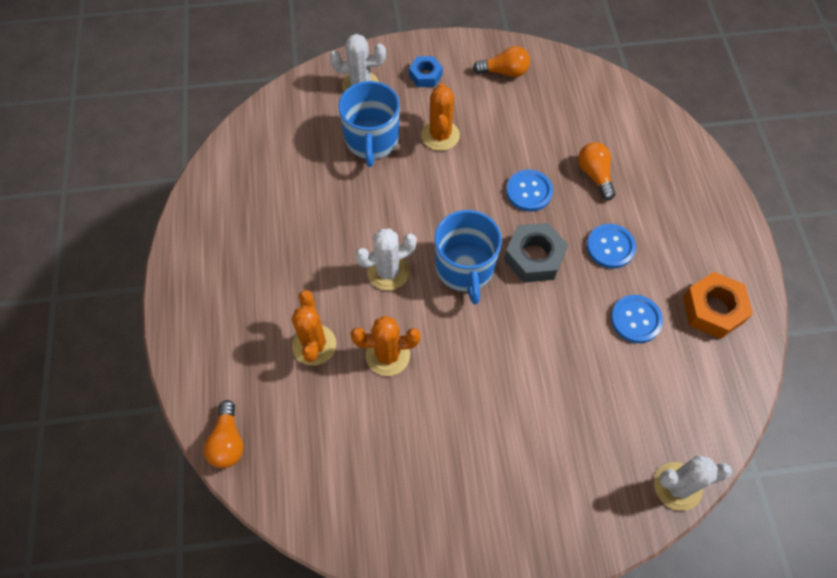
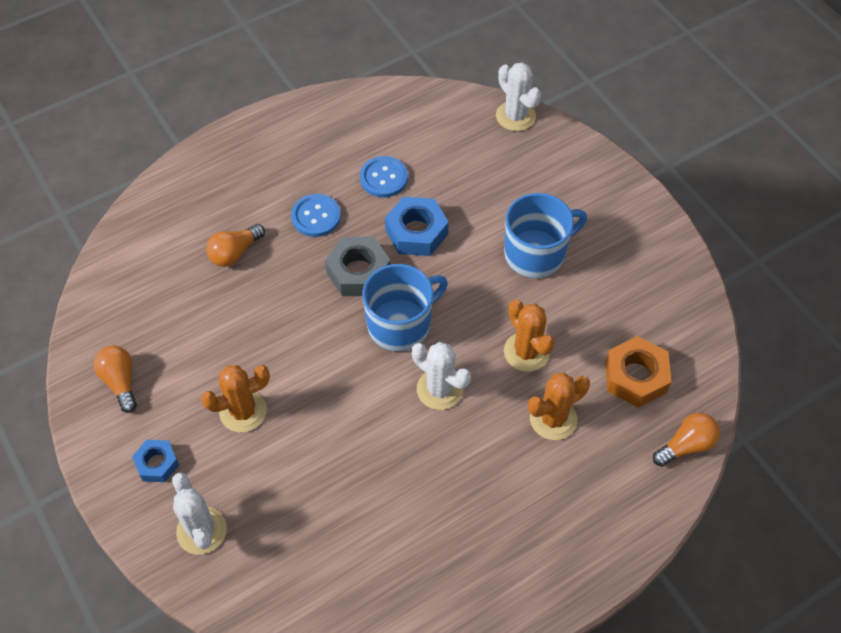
camera: 115 degrees left, 5 degrees down
blue mug [338,81,400,167] -> blue mug moved to [504,193,587,278]
blue button [506,170,553,211] -> none
orange nut [683,272,753,339] -> orange nut moved to [605,336,671,408]
none -> blue nut [385,197,449,256]

